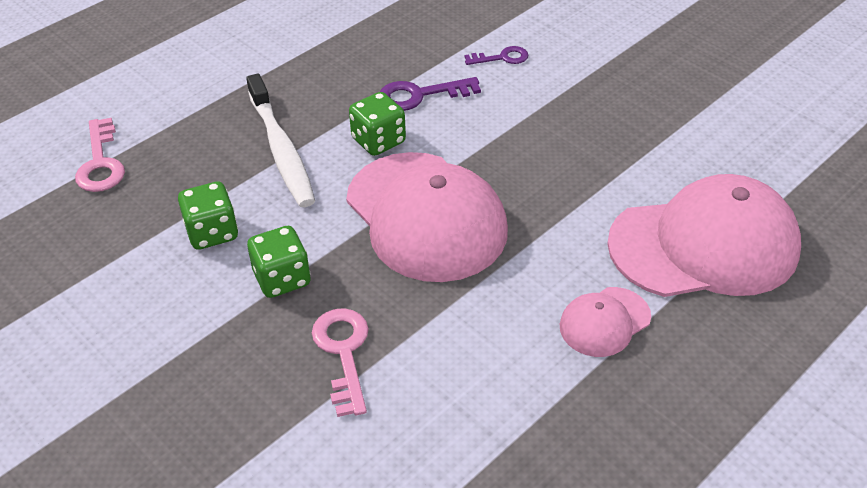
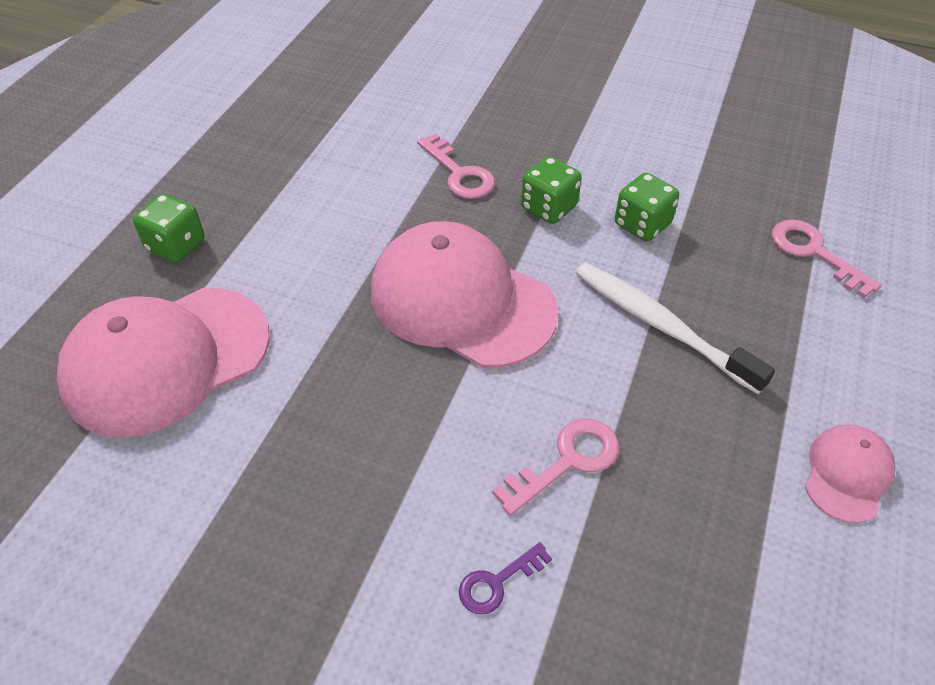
camera: 155 degrees right, 5 degrees up
green dice [349,92,406,156] -> green dice moved to [133,193,205,263]
purple key [380,77,481,111] -> pink key [492,419,619,516]
pink cap [560,287,651,357] -> pink cap moved to [805,424,896,523]

